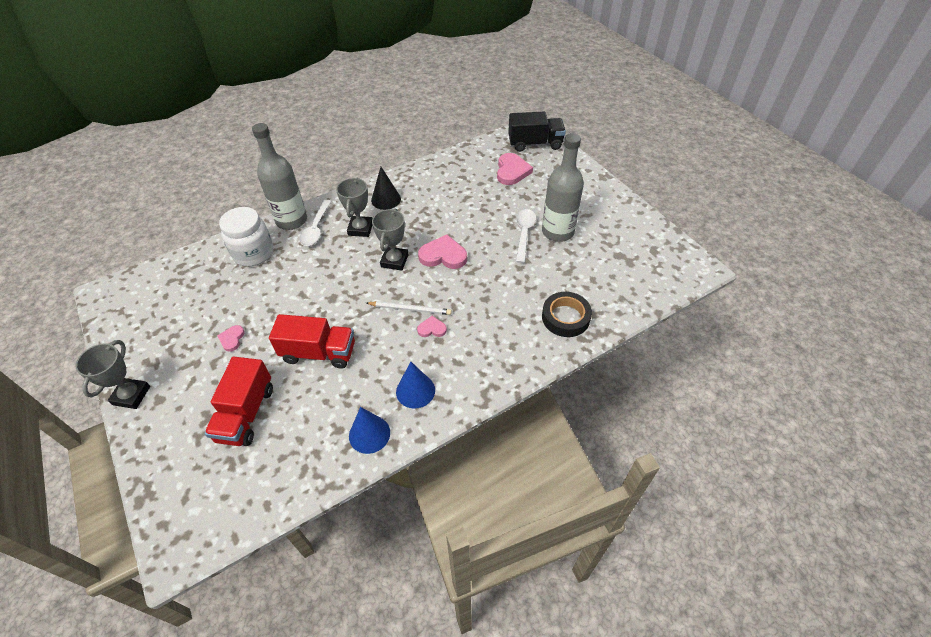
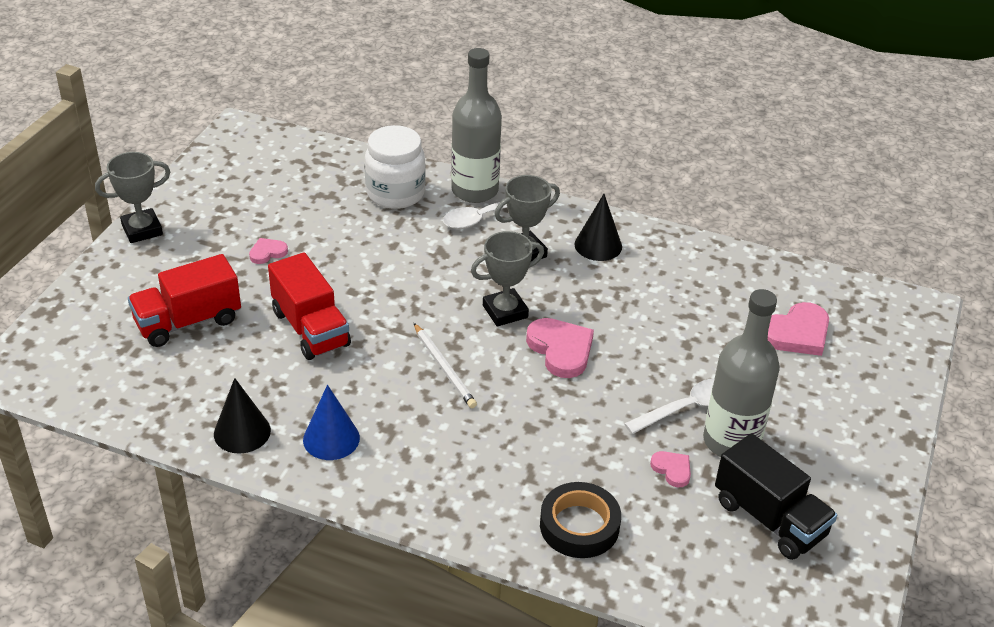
camera: 50 degrees right, 10 degrees down
blue cone [349,407,390,454] -> black cone [214,378,271,454]
pink heart [417,316,447,337] -> pink heart moved to [650,451,691,487]
black truck [508,111,566,152] -> black truck moved to [715,433,837,560]

